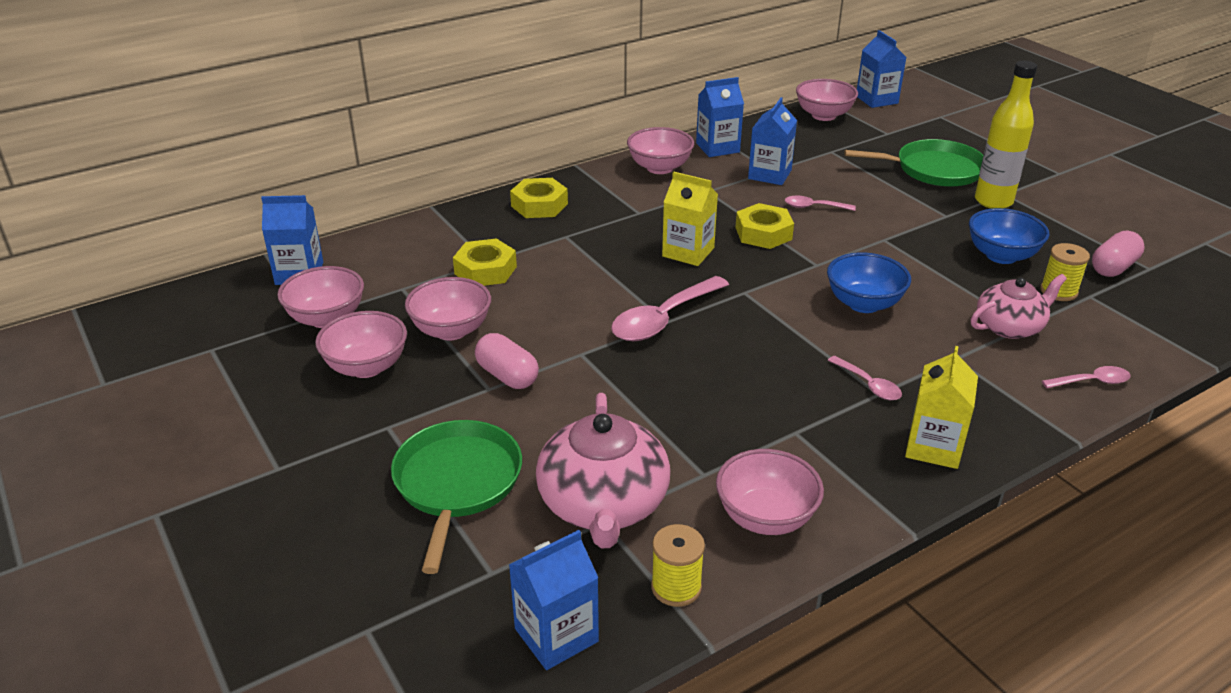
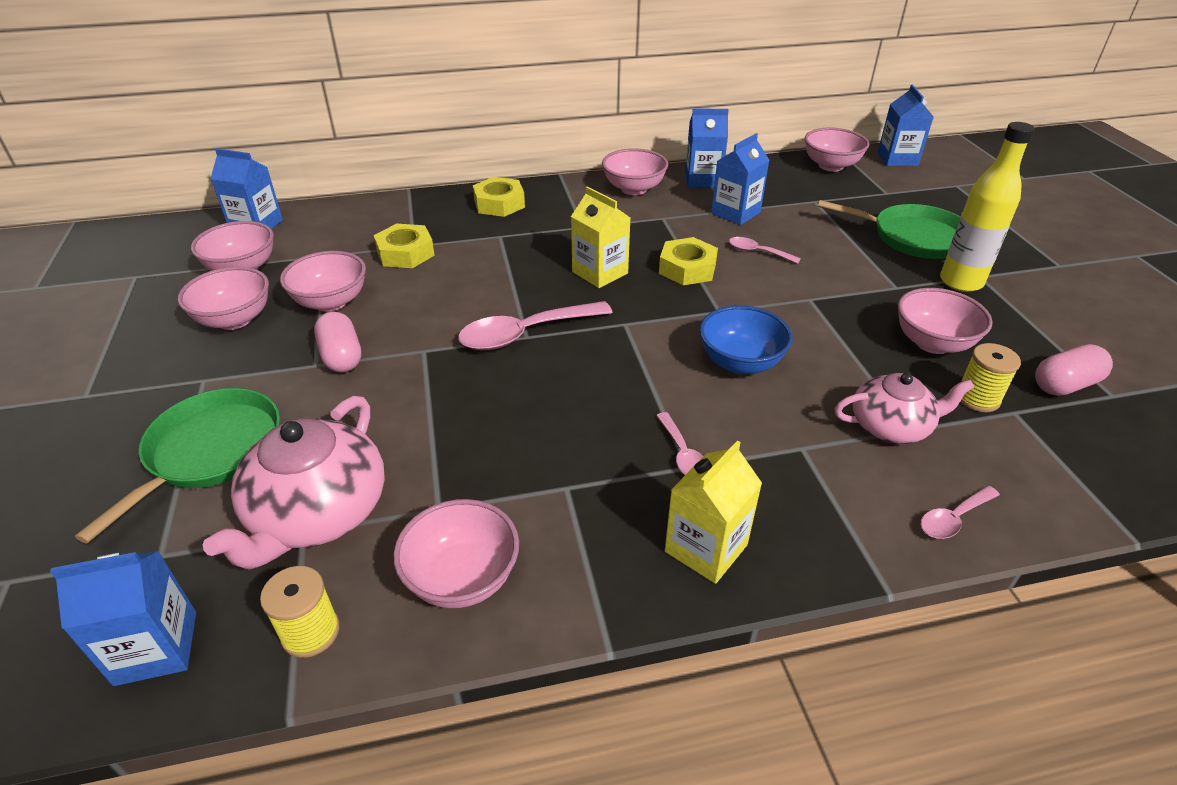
camera: 20 degrees right, 5 degrees up
blue bowl [969,208,1050,264] -> pink bowl [898,288,993,354]
pink spoon [1042,366,1131,389] -> pink spoon turned 135 degrees clockwise [921,486,1000,539]

